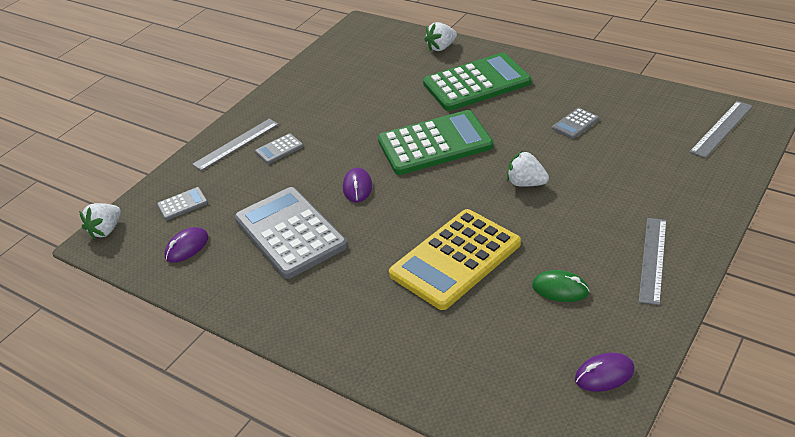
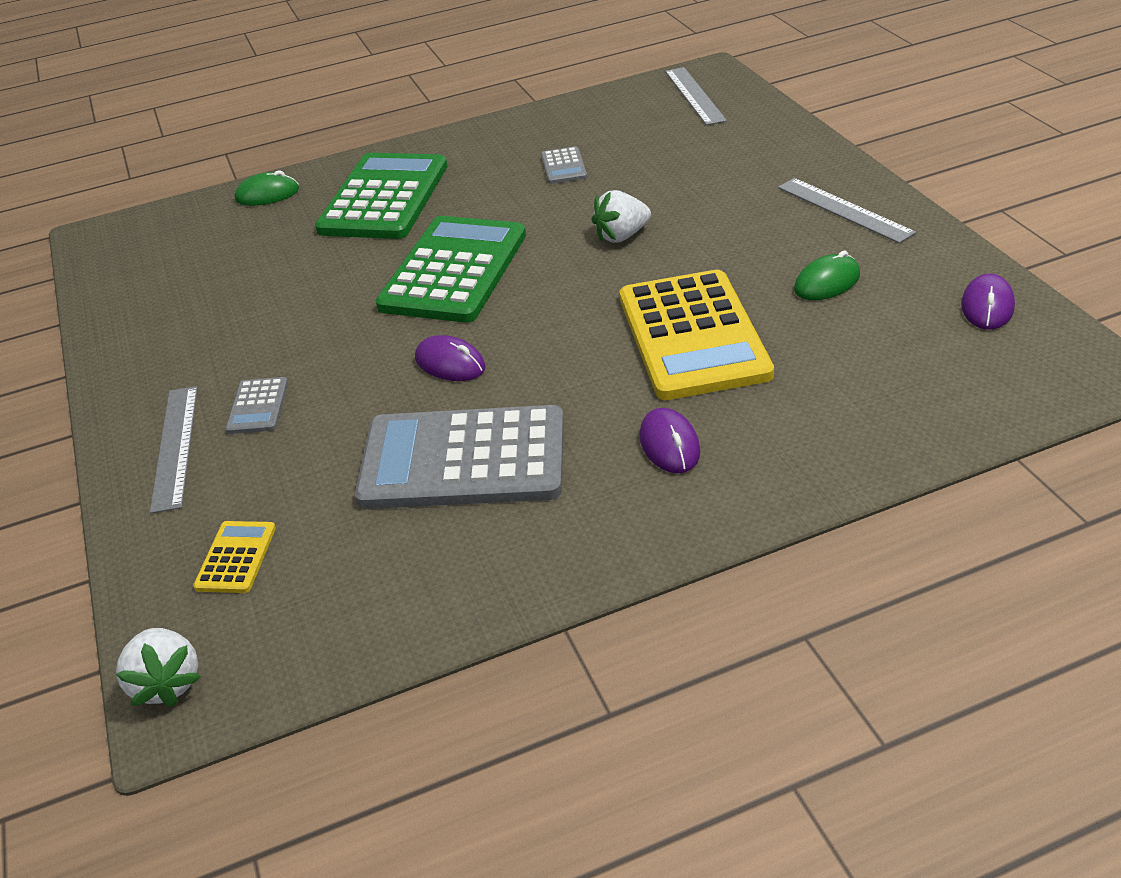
camera: 55 degrees left, 0 degrees up
grey calculator [157,187,208,220] -> yellow calculator [193,521,276,593]
purple mouse [164,227,209,263] -> purple mouse moved to [639,408,700,473]
white strawberry [424,22,457,51] -> green mouse [235,170,299,206]

